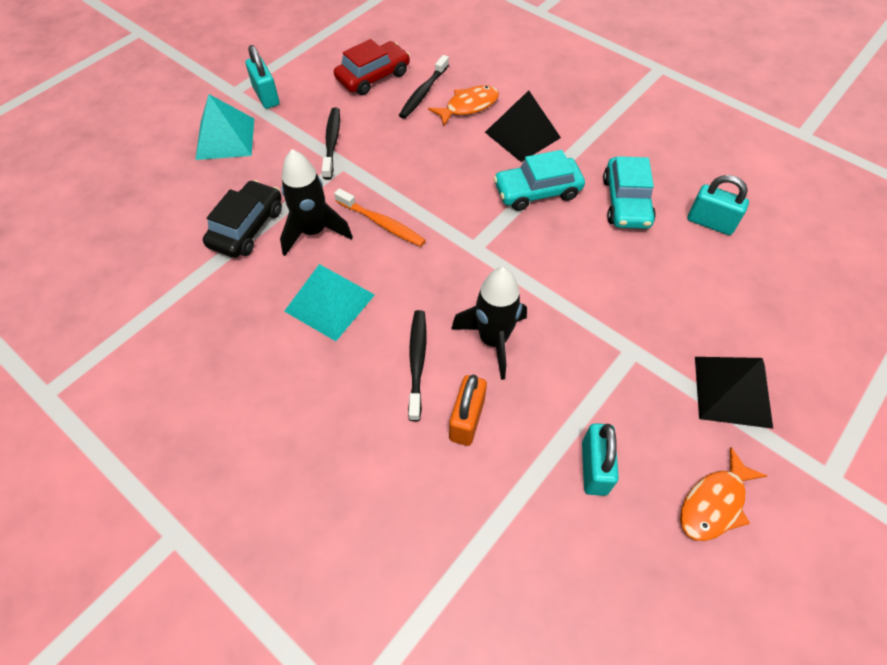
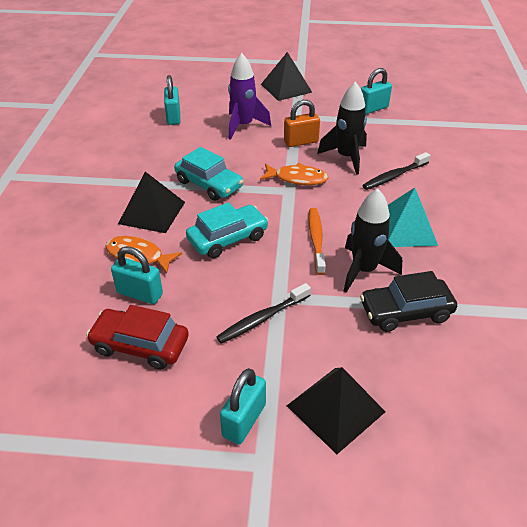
camera: 125 degrees left, 15 degrees down
turquoise pyramid [195,94,254,160] -> black pyramid [287,367,386,454]
black toothbrush [399,55,449,119] -> turquoise padlock [111,246,163,304]
orange padlock [449,374,487,446] -> orange padlock moved to [284,100,320,147]
turquoise car [603,156,656,229] -> turquoise car moved to [186,202,269,258]
orange fish [680,447,767,541] -> orange fish moved to [260,163,328,185]
none -> purple rocket [228,53,271,140]

